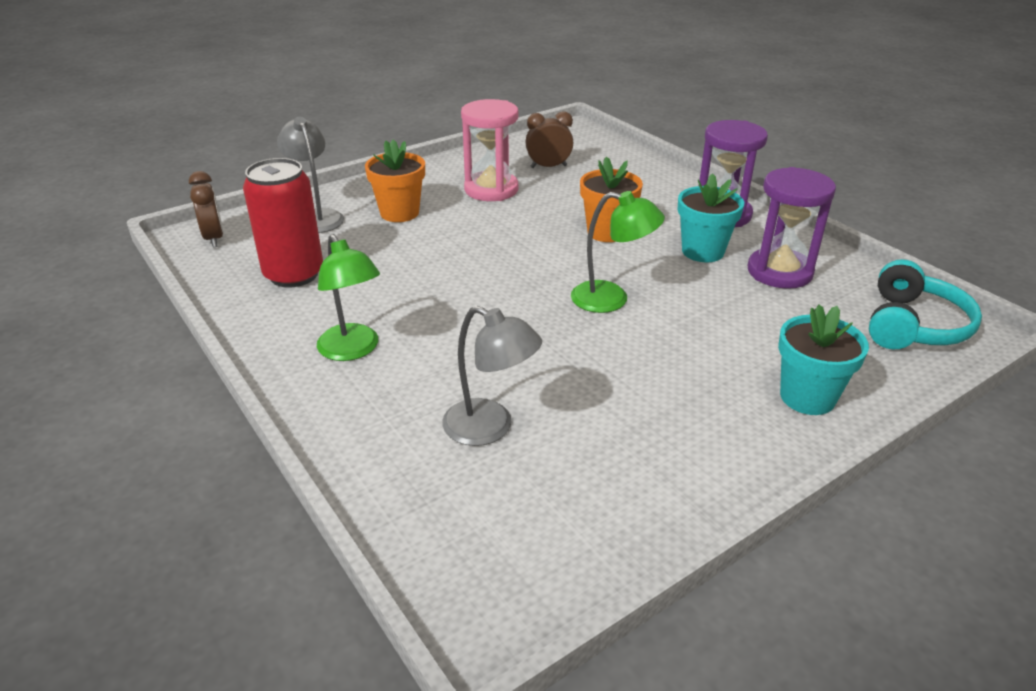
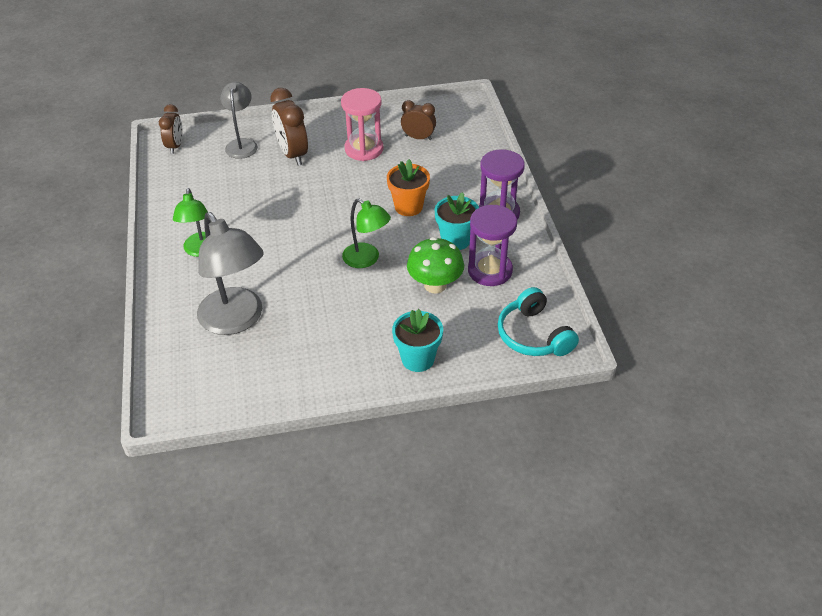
camera: 25 degrees right, 10 degrees up
red can [243,158,323,288] -> none
orange flower pot [365,140,425,222] -> brown clock [270,88,308,166]
grey lamp [442,306,542,446] -> grey lamp [197,212,264,335], size x1.67
turquoise headphones [869,259,982,350] -> turquoise headphones turned 105 degrees clockwise [498,287,579,356]
none -> green mushroom [407,237,464,293]

